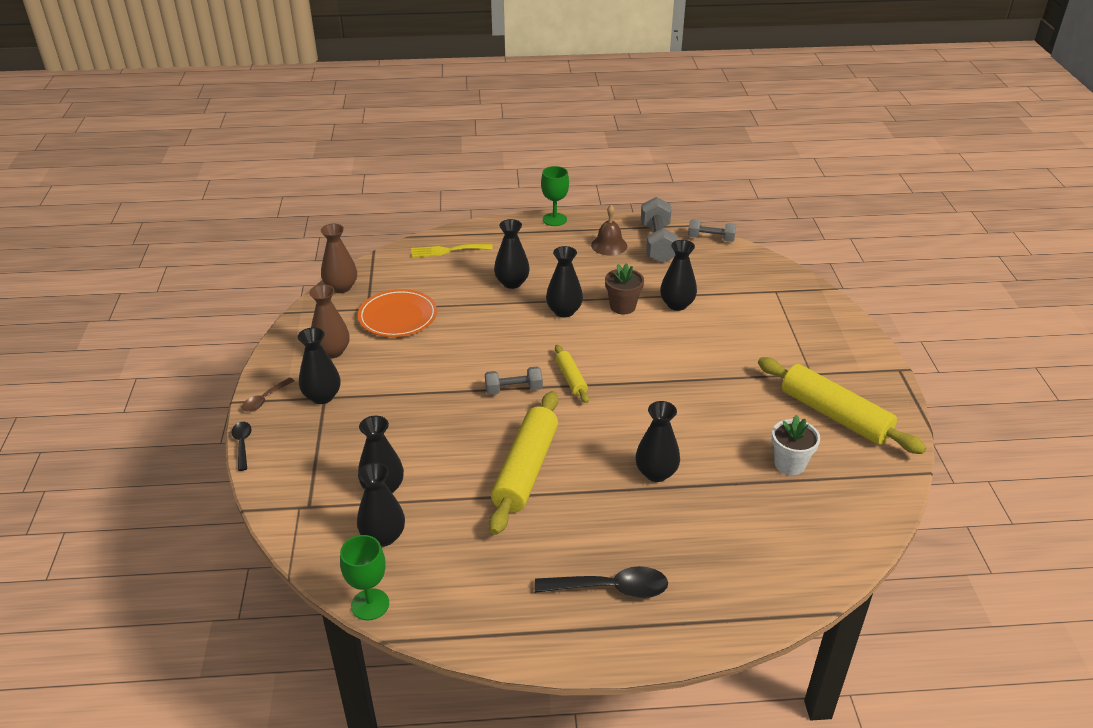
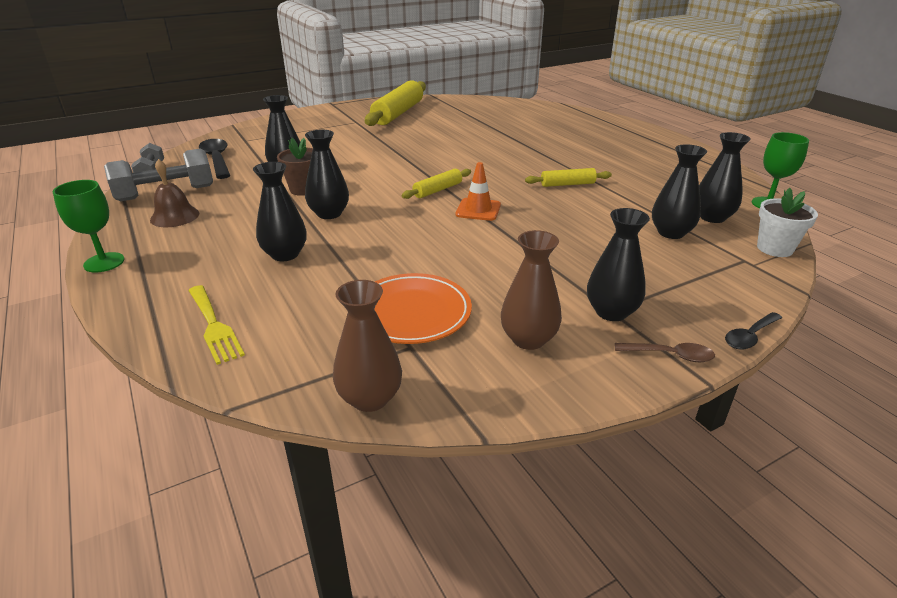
camera: 115 degrees left, 5 degrees down
grey dumbbell [485,367,543,395] -> orange traffic cone [456,162,501,221]
yellow rolling pin [489,391,558,535] -> yellow rolling pin [525,168,612,187], size x0.50
black spoon [535,566,668,598] -> black spoon moved to [199,139,230,179]
black vase [635,401,680,482] -> none
white flower pot [772,415,820,475] -> white flower pot moved to [757,187,818,257]

